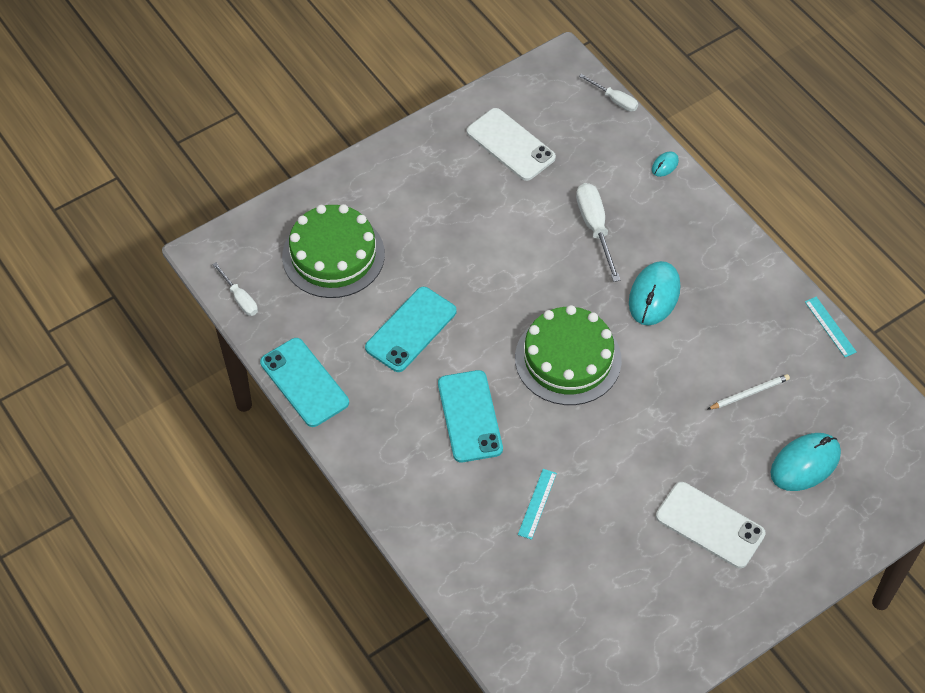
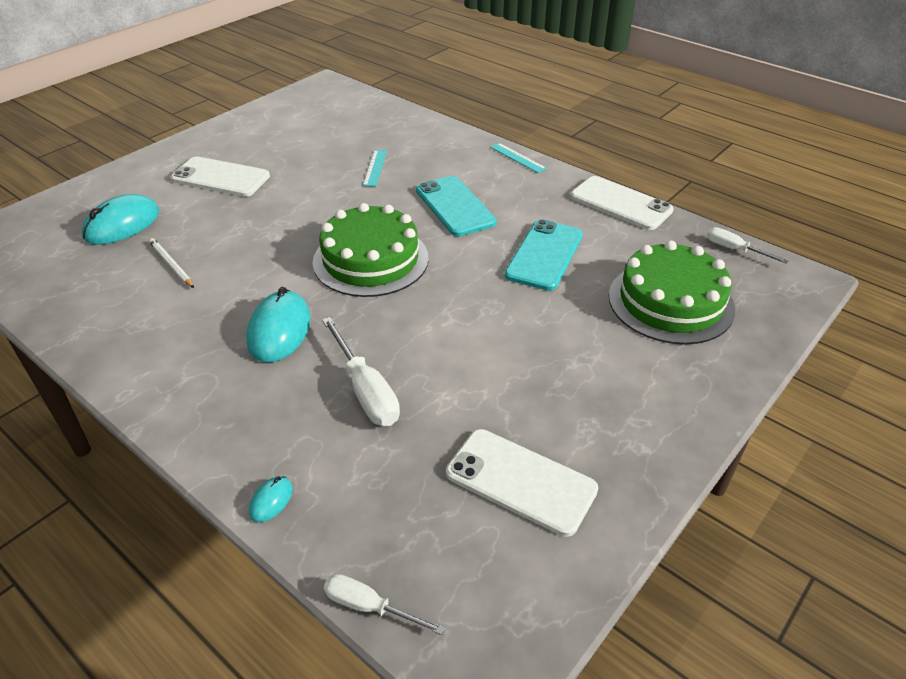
camera: 165 degrees right, 15 degrees down
turquoise phone [260,338,349,427] -> white phone [570,176,674,230]
white pencil [707,374,790,410] -> white pencil turned 90 degrees clockwise [149,238,194,288]
turquoise ruler [805,297,857,357] -> turquoise ruler moved to [490,143,547,173]

